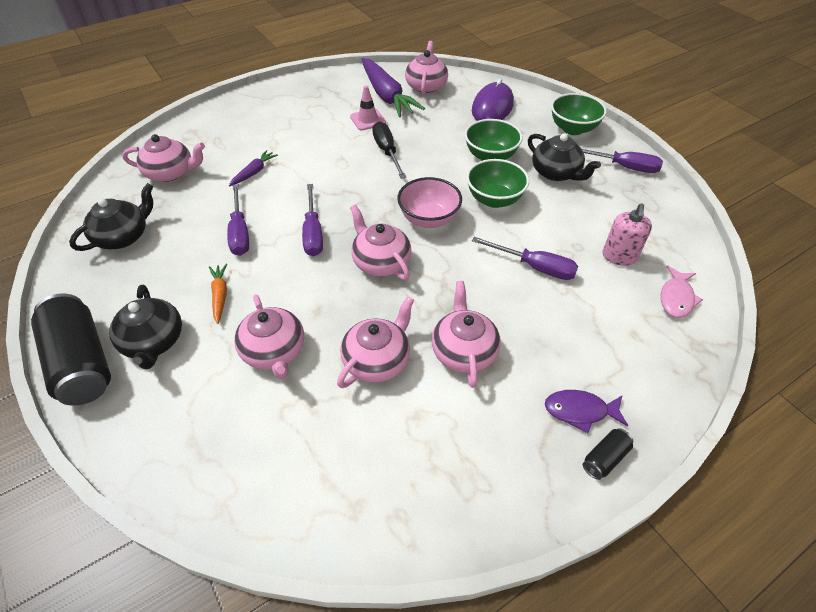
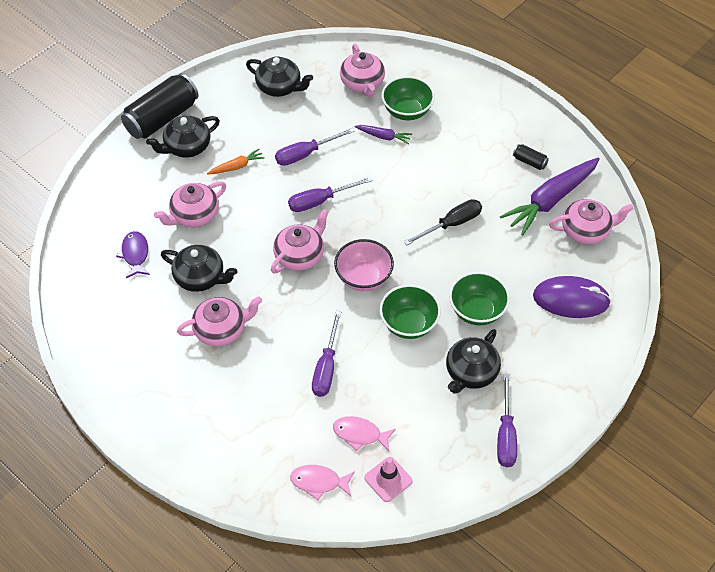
camera: 75 degrees right, 5 degrees up
pink teapot [337,297,414,388] -> black teapot [161,245,237,292]
pink traffic cone [350,85,386,130] -> pink traffic cone moved to [364,457,413,502]
purple fish [545,390,628,433] -> purple fish moved to [116,231,150,278]
green bowl [551,93,607,135] -> green bowl moved to [382,76,435,120]
black can [583,428,633,480] -> black can moved to [513,144,549,170]
pink soap dispenser [603,203,652,266] -> pink fish [333,416,396,451]

